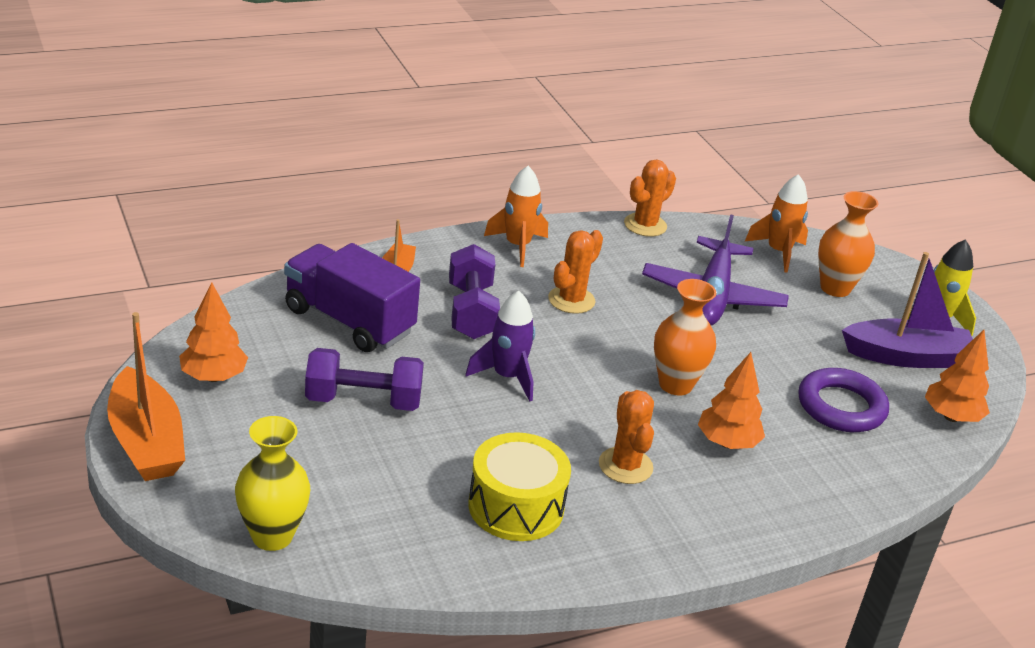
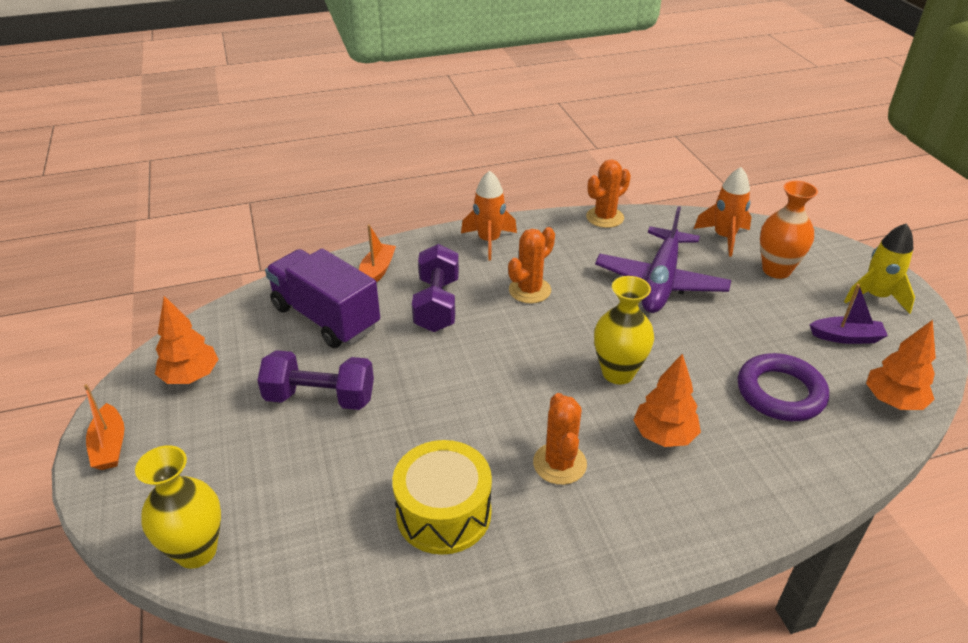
camera: 10 degrees right, 5 degrees up
orange boat [107,312,185,481] -> orange boat [84,384,124,470], size x0.57
purple rocket [465,291,535,401] -> none
orange vase [654,279,716,396] -> yellow vase [594,276,654,384]
purple boat [842,252,973,368] -> purple boat [810,284,888,344], size x0.57

